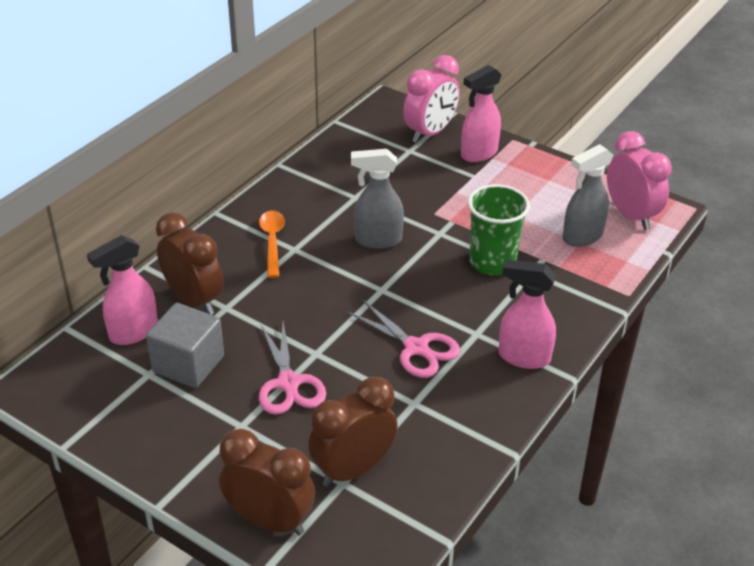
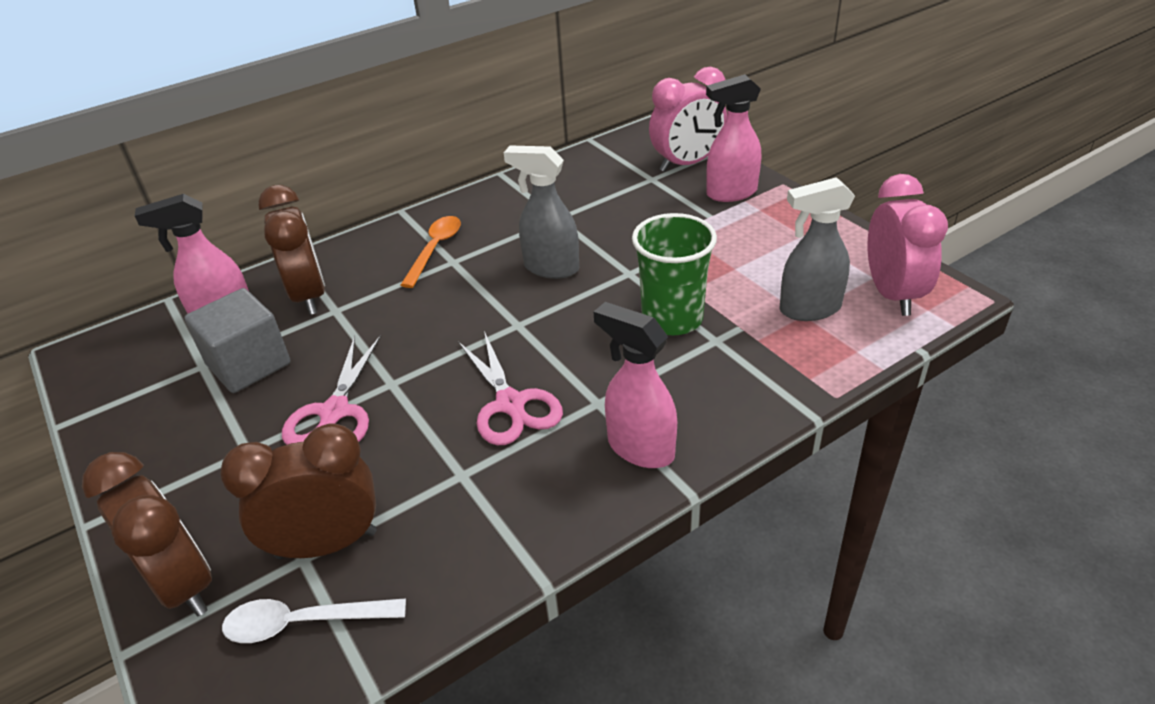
camera: 25 degrees right, 0 degrees up
none -> white spoon [222,598,406,643]

